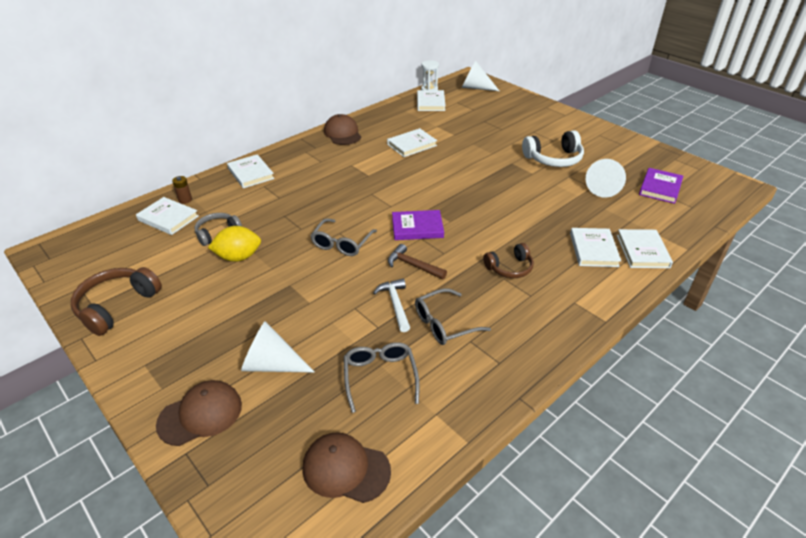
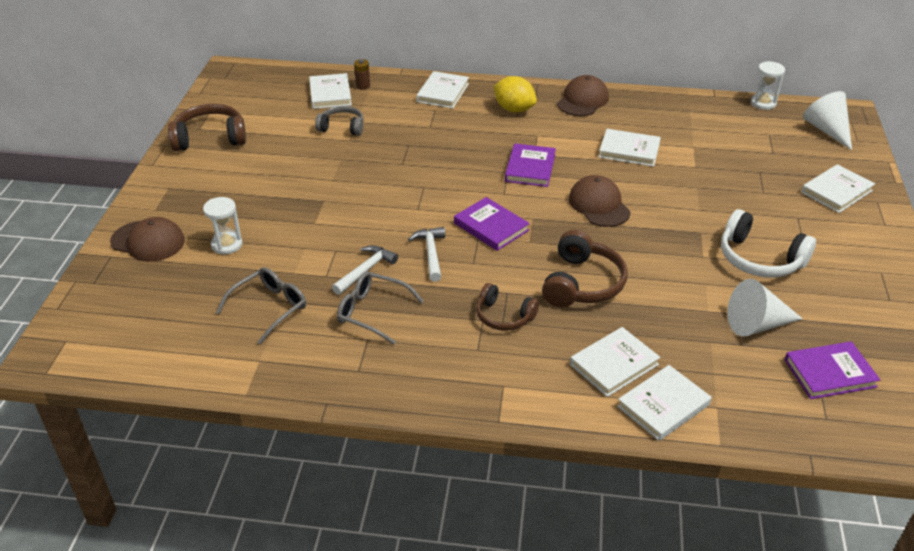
camera: 50 degrees right, 0 degrees up
yellow lemon [208,226,261,262] -> yellow lemon moved to [493,76,537,113]
white cone [241,321,315,373] -> white hourglass [203,197,242,254]
brown cap [302,432,391,503] -> brown cap moved to [569,175,631,227]
grey glasses [310,218,377,256] -> none
brown hammer [388,244,447,280] -> white hammer [408,227,445,282]
white book [417,90,446,111] -> white book moved to [801,164,875,213]
none -> purple book [505,144,556,187]
none -> brown headphones [542,230,628,308]

